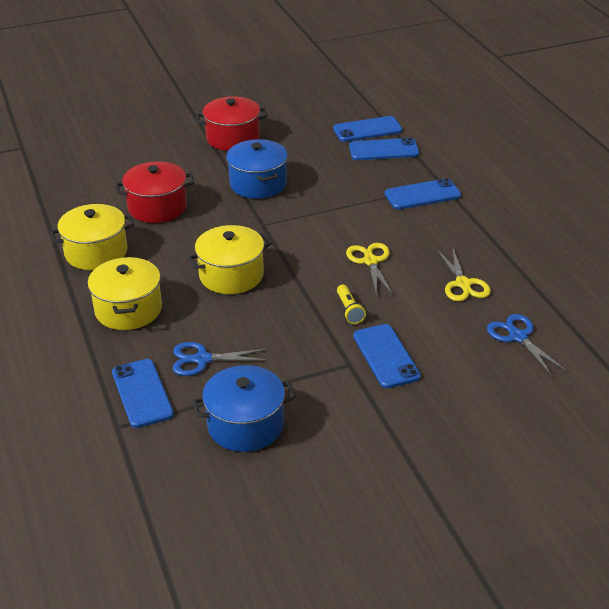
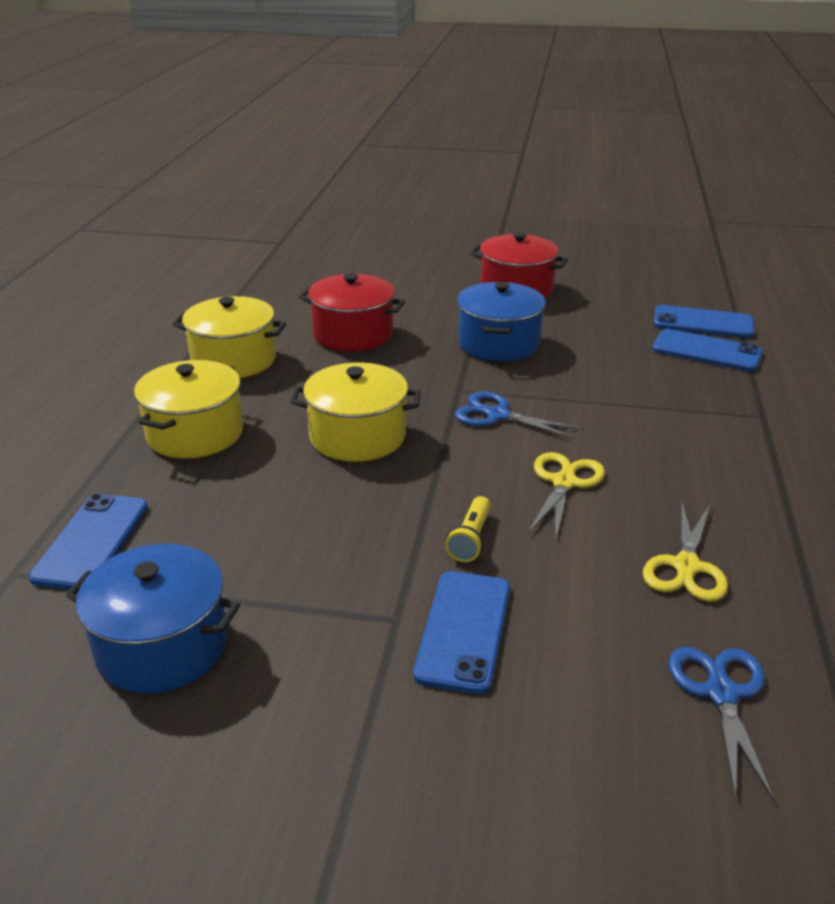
camera: 30 degrees right, 5 degrees down
blue scissors [173,342,268,376] -> blue scissors moved to [455,391,584,440]
blue phone [385,178,461,210] -> none

